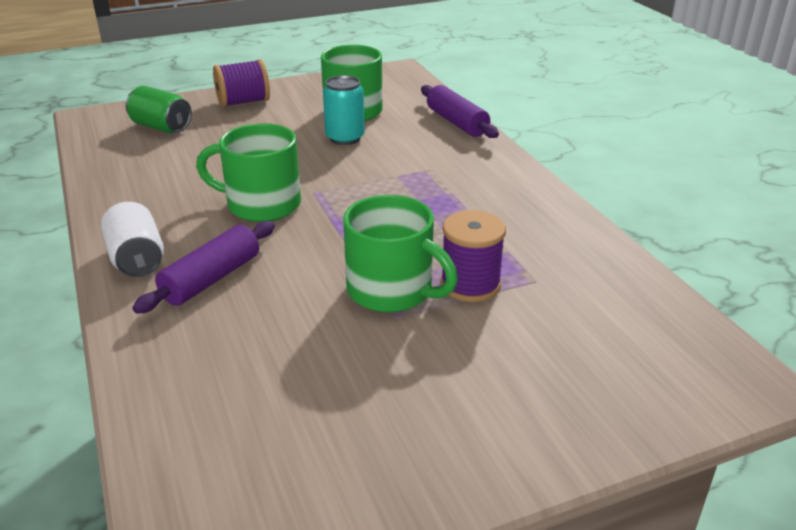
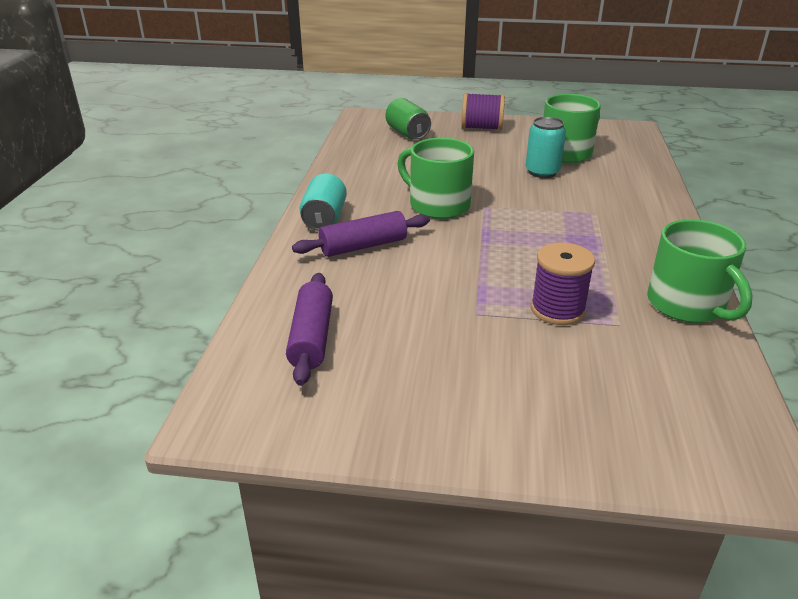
camera: 30 degrees right, 0 degrees up
white can [101,202,164,277] -> turquoise can [300,174,347,231]
green mug [343,195,458,313] -> green mug moved to [647,219,753,323]
purple rolling pin [421,85,499,138] -> purple rolling pin moved to [286,273,333,386]

